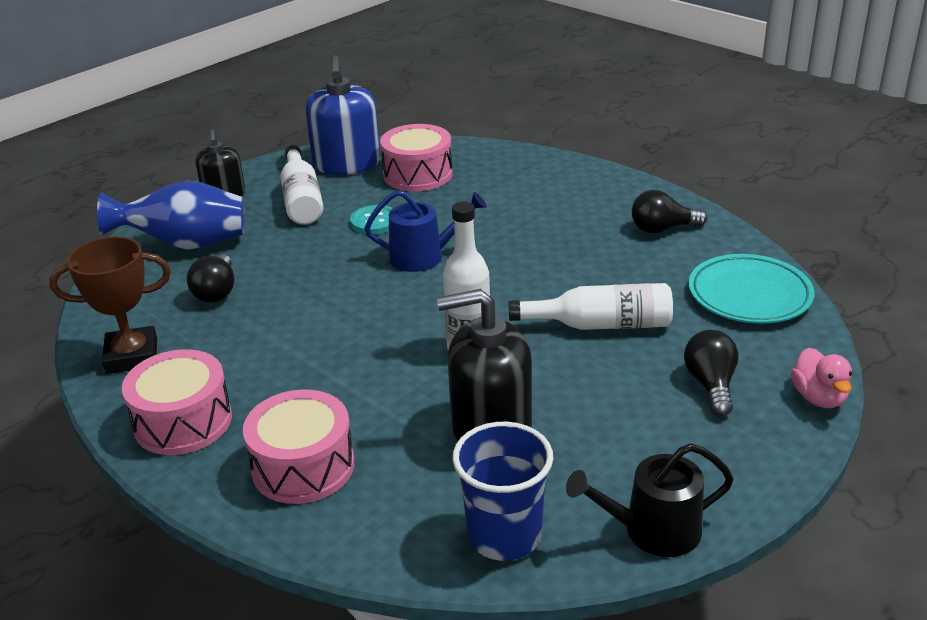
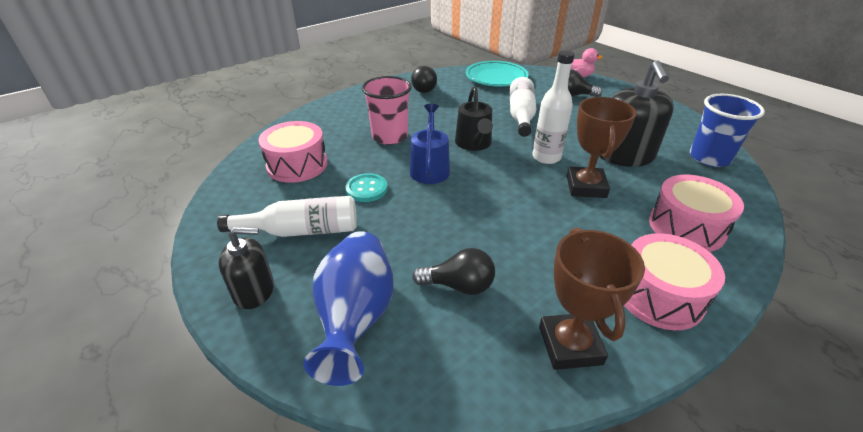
camera: 85 degrees left, 5 degrees up
blue soap dispenser [305,55,381,175] -> none
black watering can [566,443,734,557] -> black watering can moved to [455,86,493,151]
none -> pink cup [362,76,412,145]
none -> brown trophy [567,97,636,198]

